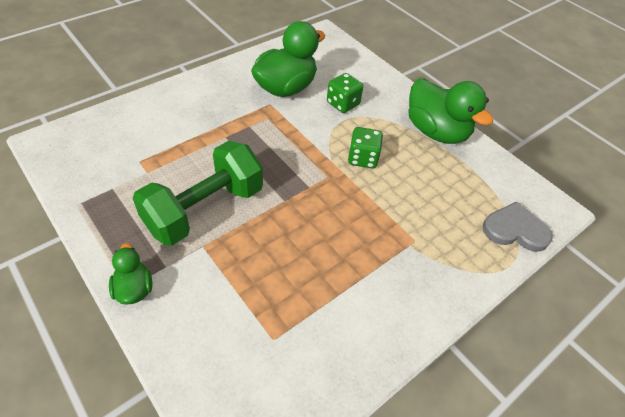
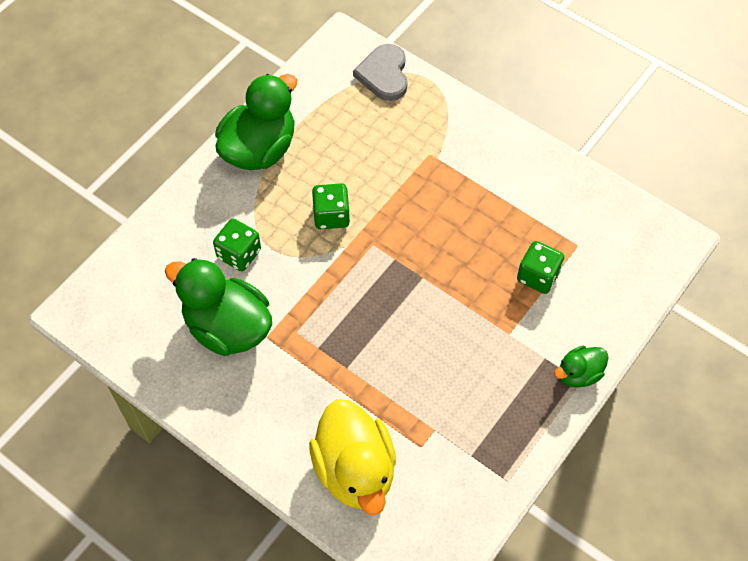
camera: 100 degrees left, 10 degrees up
green dumbbell [133,141,263,246] -> none
none -> yellow duck [309,399,396,515]
none -> green dice [517,241,564,294]

